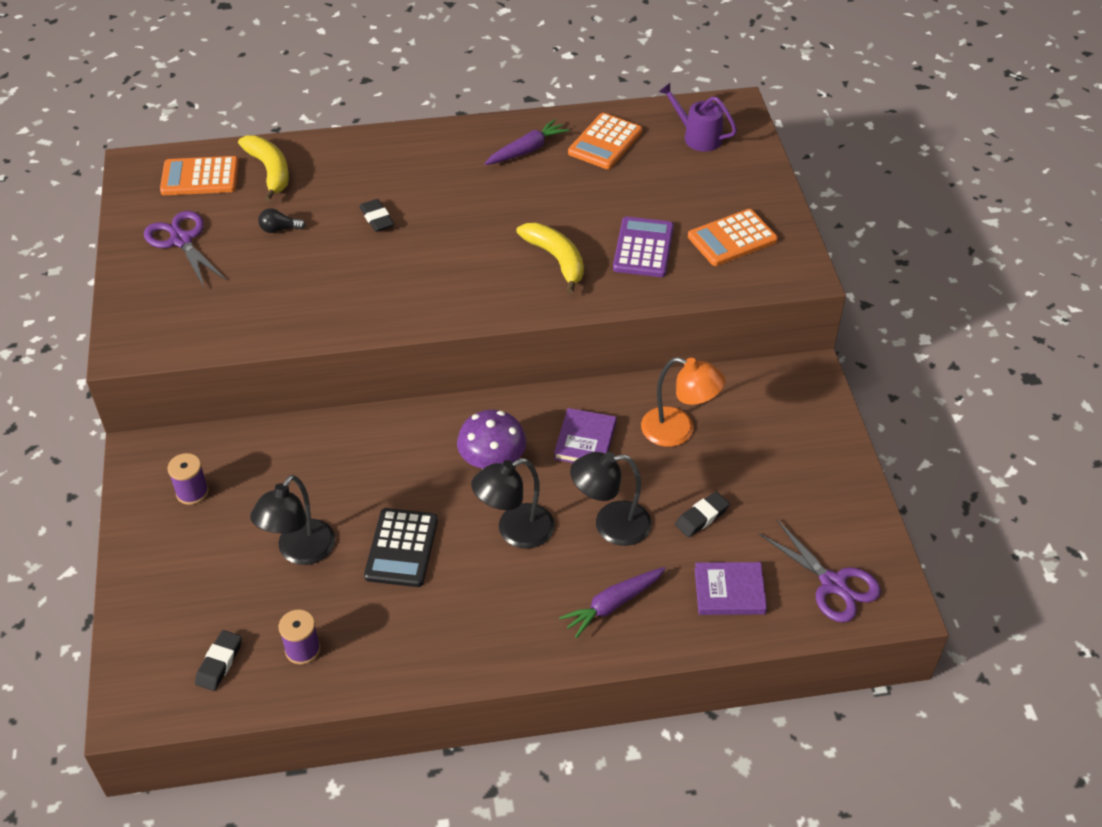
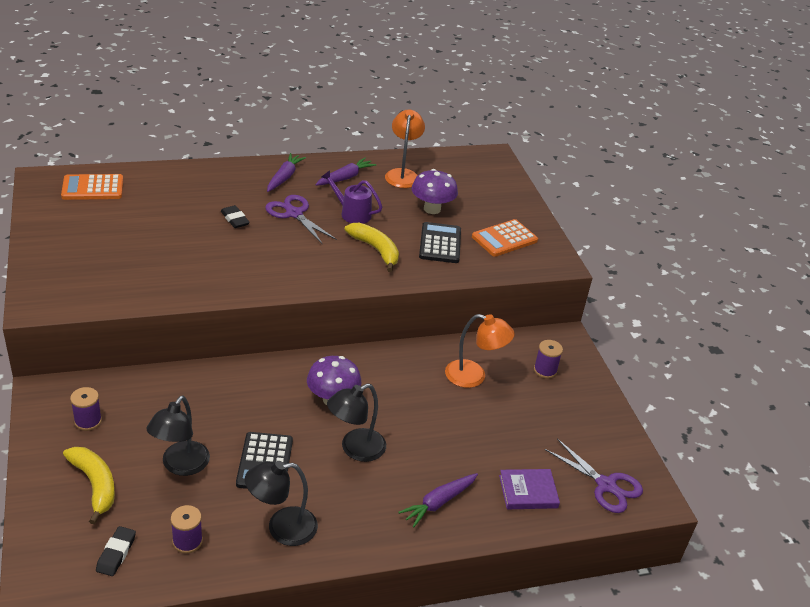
camera: 10 degrees left, 10 degrees down
purple scissors [144,211,226,287] -> purple scissors moved to [265,195,337,244]
yellow banana [238,135,289,201] -> yellow banana moved to [63,447,115,524]
black light bulb [258,208,305,233] -> none
purple book [554,408,616,463] -> none
orange calculator [568,113,642,169] -> orange lamp [385,110,425,188]
black lamp [570,452,652,546] -> black lamp moved to [245,461,318,546]
purple calculator [613,217,674,277] -> black calculator [419,222,461,263]
purple watering can [659,83,737,152] -> purple watering can moved to [322,170,382,224]
black eraser [675,492,730,537] -> none
none -> purple carrot [267,153,306,192]
none -> purple mushroom [412,169,458,214]
none -> purple spool [534,340,563,379]

